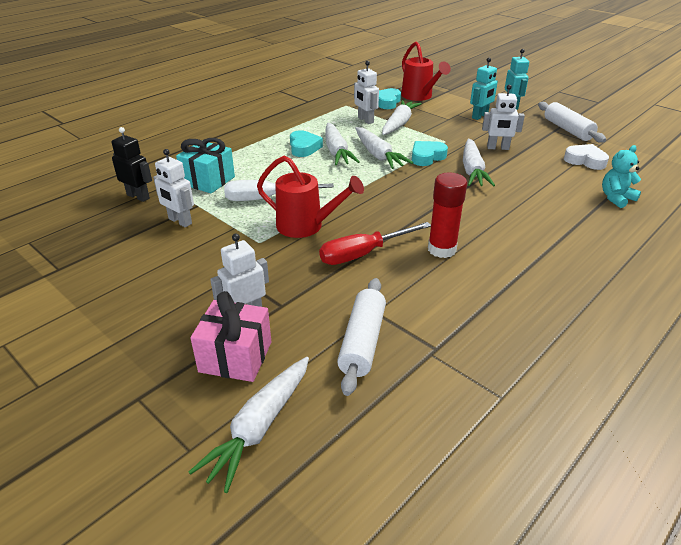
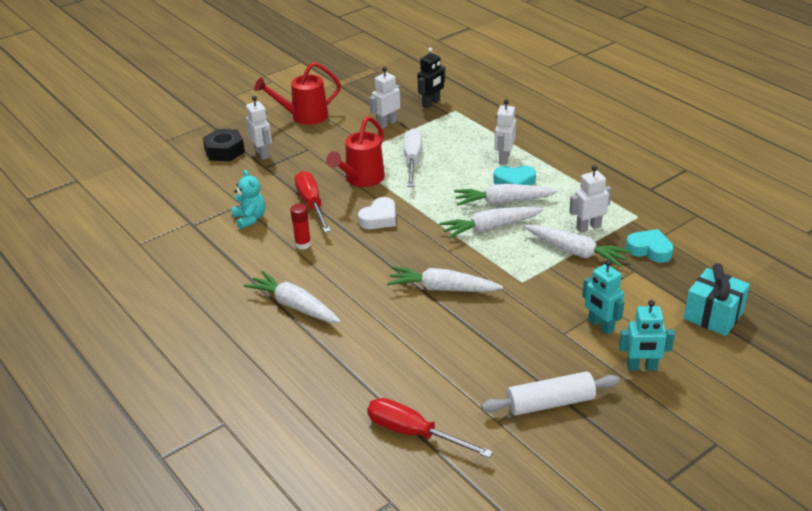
camera: 100 degrees right, 0 degrees up
turquoise gift [176,138,235,193] -> turquoise gift moved to [684,263,750,336]
white carrot [189,357,309,493] -> white carrot moved to [244,271,341,323]
pink gift [191,291,271,382] -> black nut [203,129,245,161]
white rolling pin [337,278,386,396] -> none
red watering can [401,41,451,101] -> red watering can moved to [254,62,341,125]
turquoise heart [412,141,448,166] -> none
red glue stick [428,172,467,258] -> red glue stick [290,204,311,250], size x0.64
white robot [482,85,525,150] -> white robot moved to [495,99,516,165]
white heart [564,144,609,170] -> white heart moved to [358,197,396,229]
turquoise teddy bear [602,145,641,208] -> turquoise teddy bear moved to [232,170,265,229]
none -> red screwdriver [367,398,493,458]

